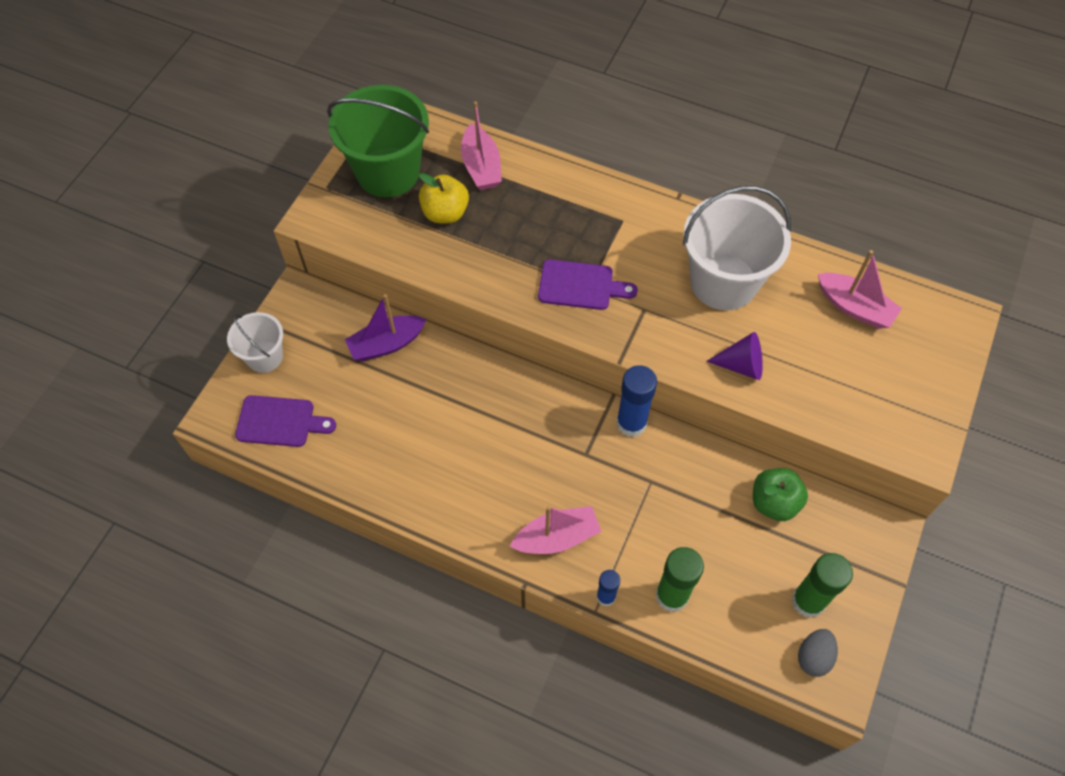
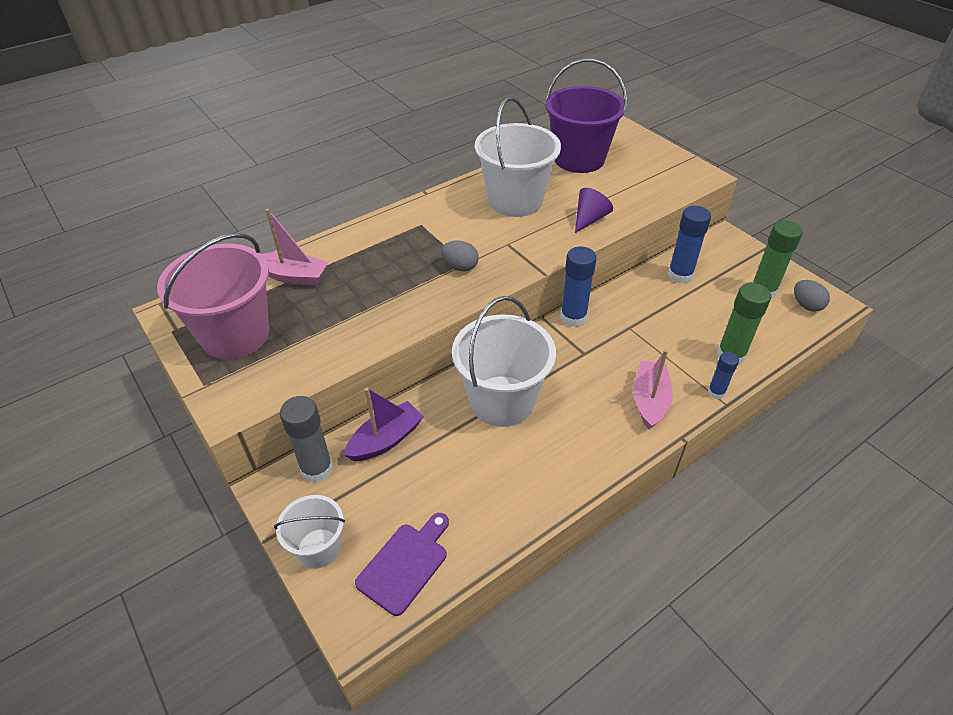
camera: 60 degrees left, 15 degrees down
green bucket [327,85,429,197] -> pink bucket [157,233,269,359]
purple boat [345,294,427,361] -> purple boat turned 135 degrees counterclockwise [344,388,424,461]
yellow apple [419,173,469,223] -> none
purple cutting board [538,259,638,310] -> grey egg [441,241,478,271]
green apple [753,468,808,521] -> blue glue stick [668,206,711,284]
pink boat [818,250,902,329] -> purple bucket [546,59,627,173]
none -> grey glue stick [280,396,333,483]
none -> white bucket [452,296,556,427]

